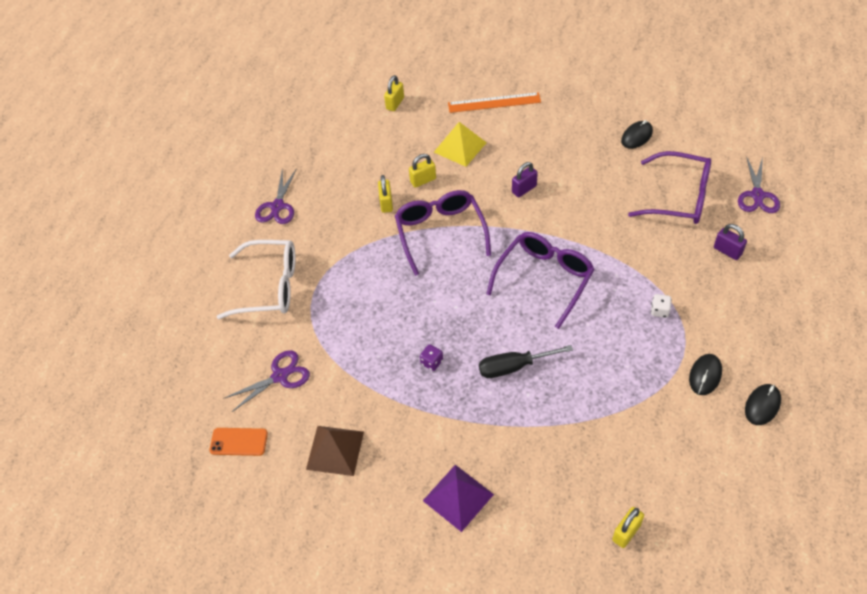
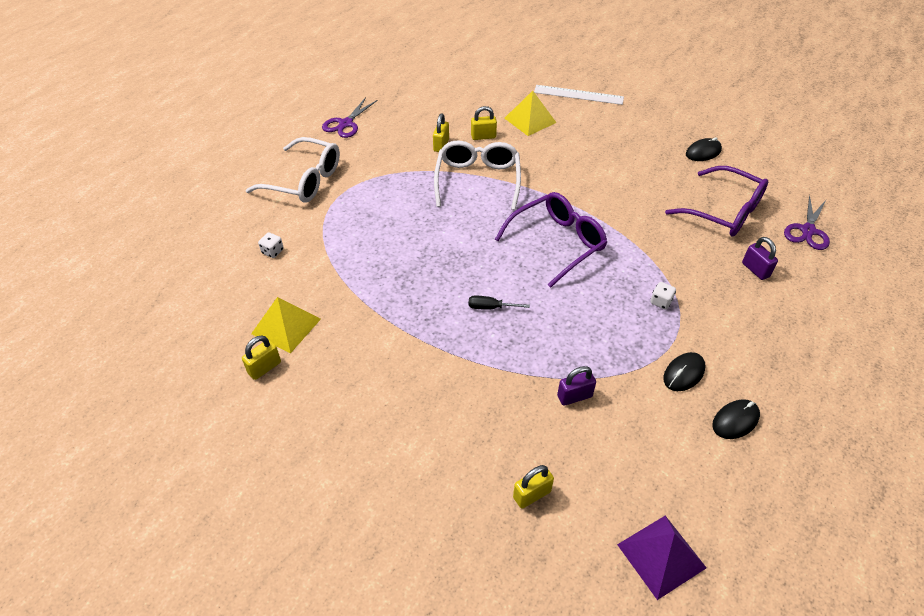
camera: 15 degrees right, 5 degrees down
orange phone [209,428,268,456] -> none
purple scissors [223,350,310,412] -> white dice [258,232,284,258]
brown pyramid [306,426,364,476] -> yellow pyramid [251,297,321,353]
yellow padlock [384,75,404,111] -> yellow padlock moved to [242,336,281,380]
purple glasses [395,190,491,276] -> white glasses [434,140,521,210]
purple dice [420,344,443,371] -> none
purple pyramid [423,465,494,532] -> purple pyramid moved to [617,516,707,600]
orange ruler [448,92,541,113] -> white ruler [534,85,624,105]
black screwdriver [479,345,573,378] -> black screwdriver [468,296,530,310], size x0.61
purple padlock [512,162,538,198] -> purple padlock moved to [557,366,596,406]

